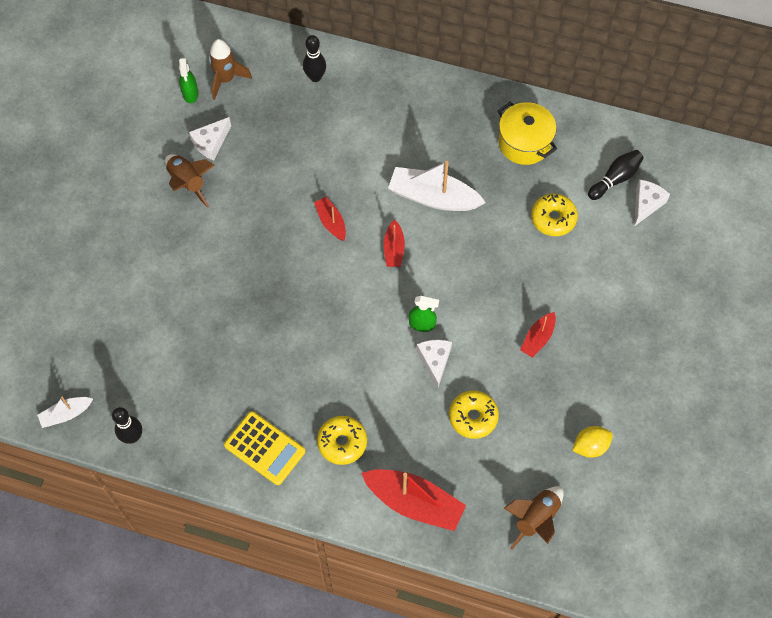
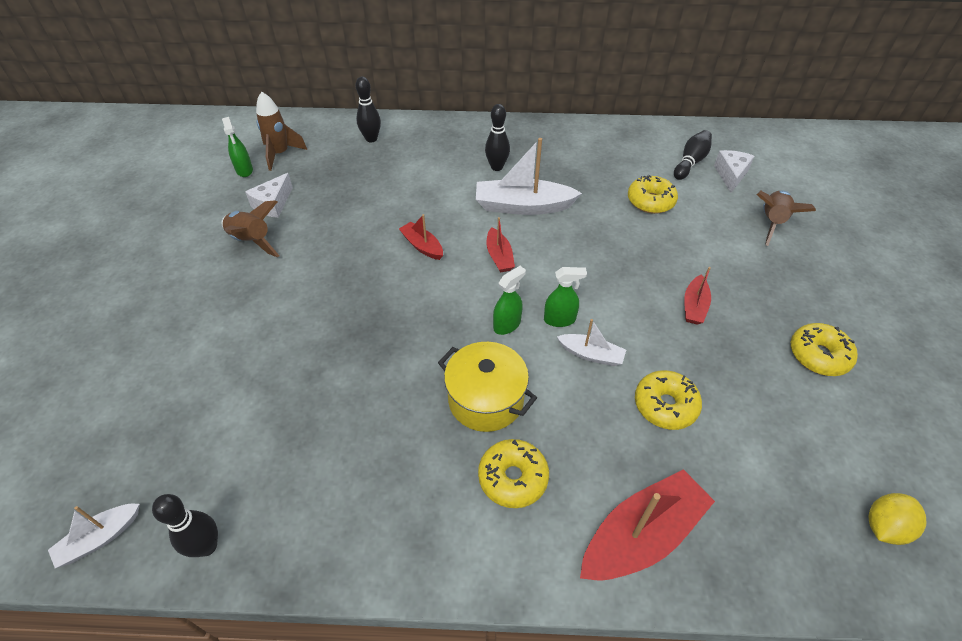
camera: 15 degrees left, 15 degrees down
yellow calculator [224,411,305,485] -> none
red boat [361,469,466,531] -> red boat turned 45 degrees counterclockwise [580,469,715,581]
white cheese [416,340,452,390] -> white boat [557,319,626,366]
yellow pot [497,102,557,165] -> yellow pot moved to [438,342,537,432]
brown rocket [504,486,563,550] -> brown rocket moved to [757,191,816,246]
yellow lemon [572,426,613,458] -> yellow lemon moved to [869,493,926,545]
none -> black bowling pin [485,104,510,171]
none -> green spray bottle [493,266,526,335]
none -> yellow donut [791,323,858,376]

